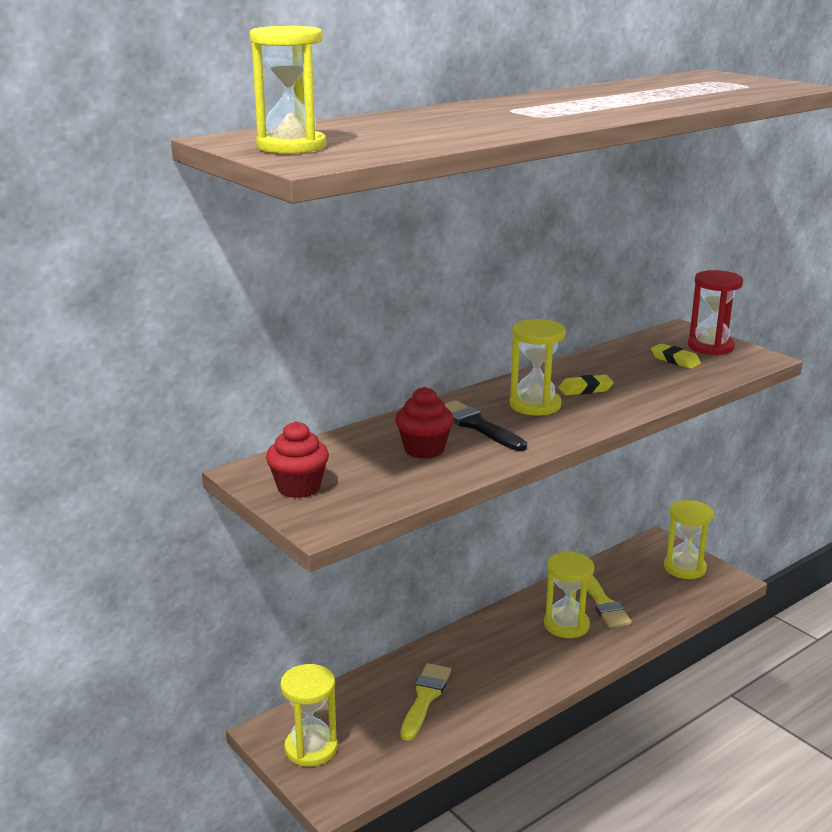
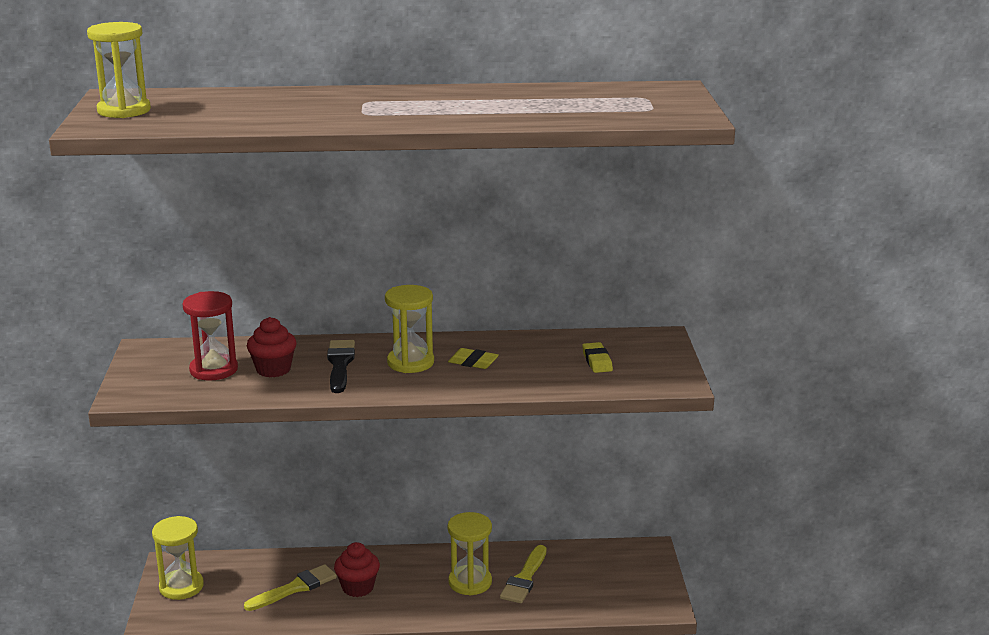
camera: 35 degrees right, 0 degrees up
red cupcake [266,421,329,498] -> red cupcake moved to [334,542,380,597]
yellow hourglass [664,500,714,579] -> none
red hourglass [688,270,743,355] -> red hourglass moved to [182,291,238,381]

